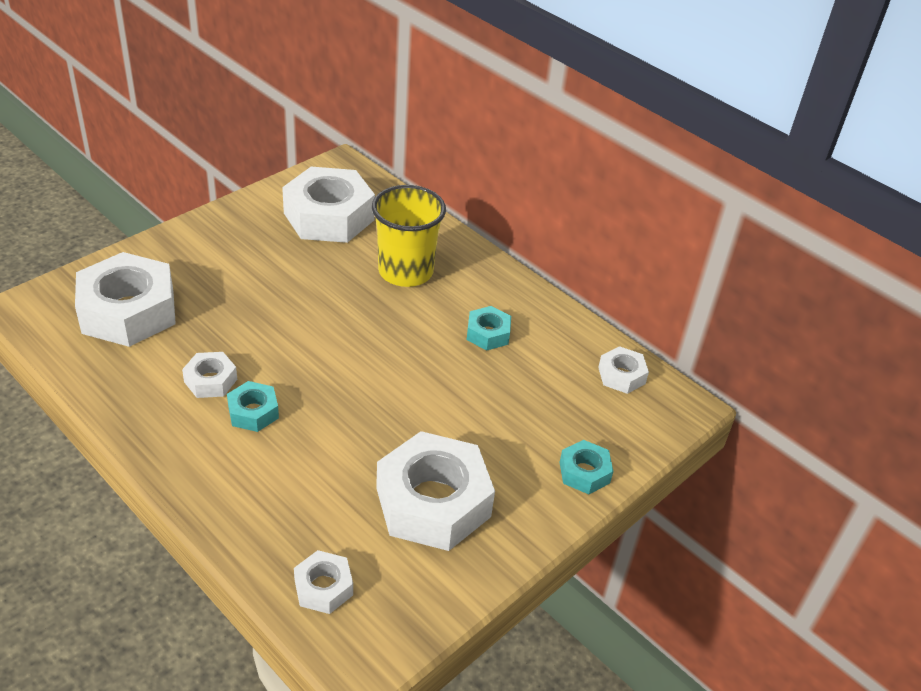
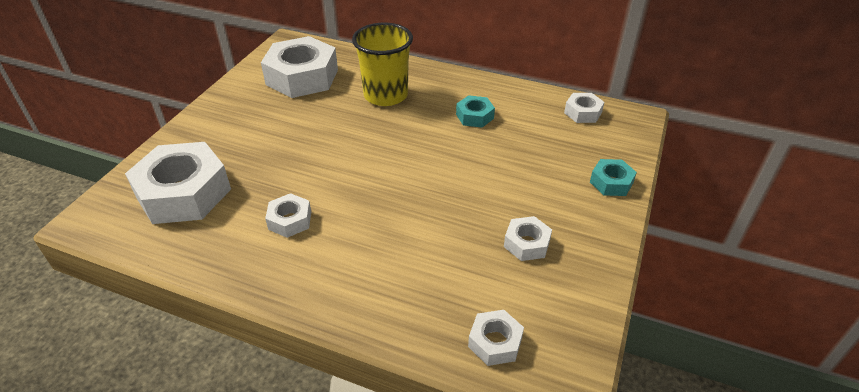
camera: 20 degrees left, 0 degrees up
turquoise nut [227,381,279,432] -> none
white nut [376,431,495,551] -> white nut [504,216,552,261], size x0.48

